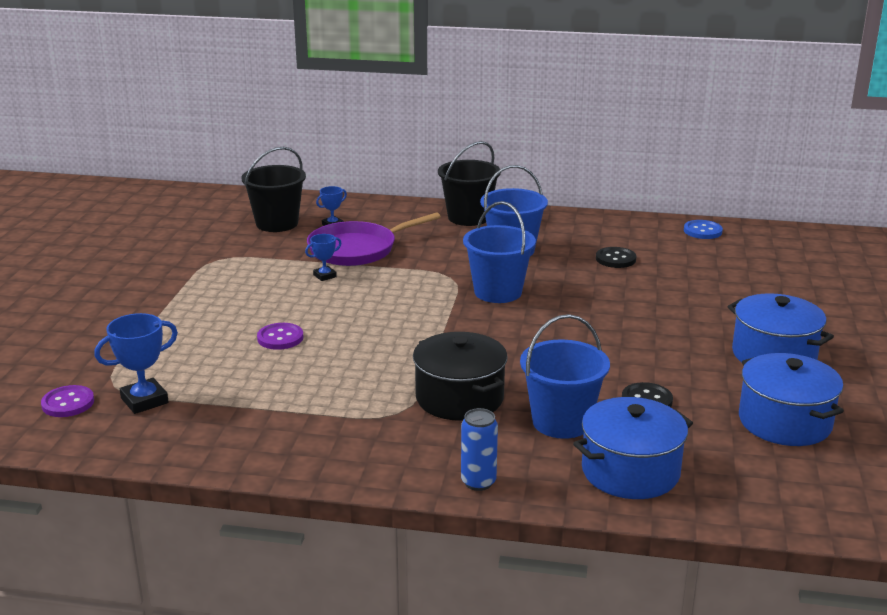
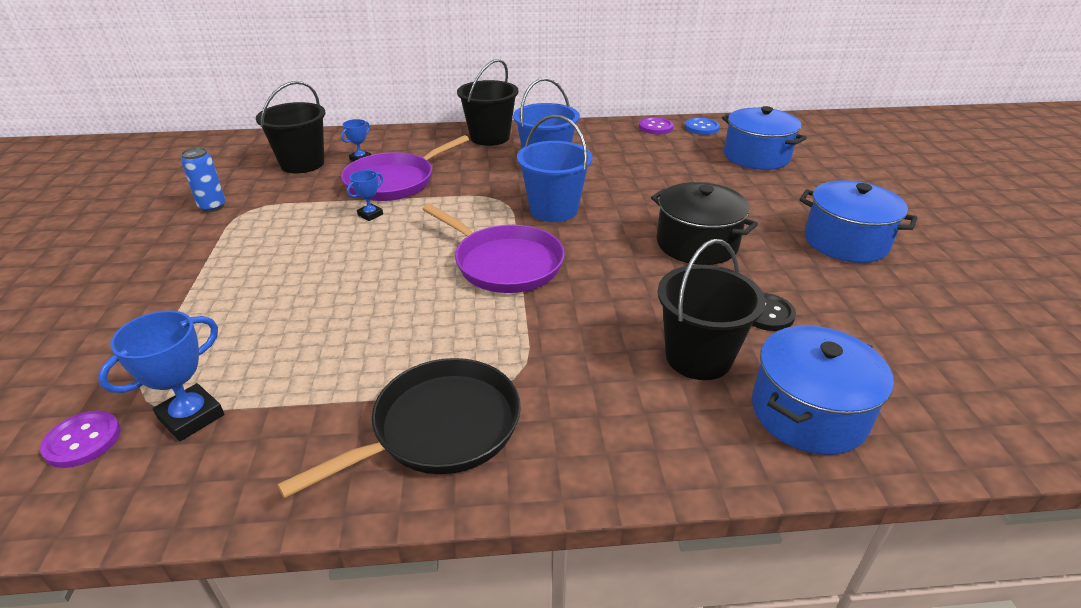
camera: 15 degrees left, 10 degrees up
purple button [257,323,303,350] -> purple button moved to [639,117,673,134]
black pot [413,332,508,421] -> black pot moved to [651,182,758,265]
blue can [461,408,498,491] -> blue can moved to [181,147,225,212]
blue bucket [520,314,610,439] -> black bucket [657,239,765,380]
black button [596,247,636,268] -> none
blue pot [739,353,844,446] -> blue pot moved to [722,106,807,170]
none -> black pan [277,358,521,499]
none -> purple pan [422,204,565,293]

